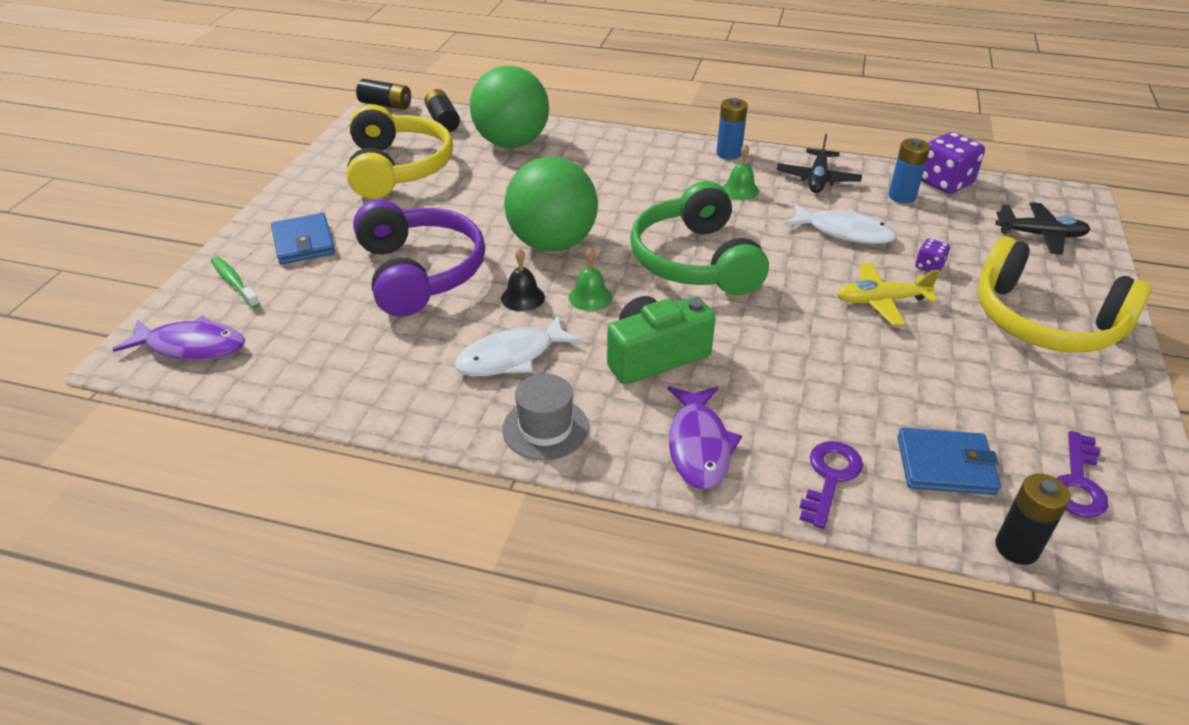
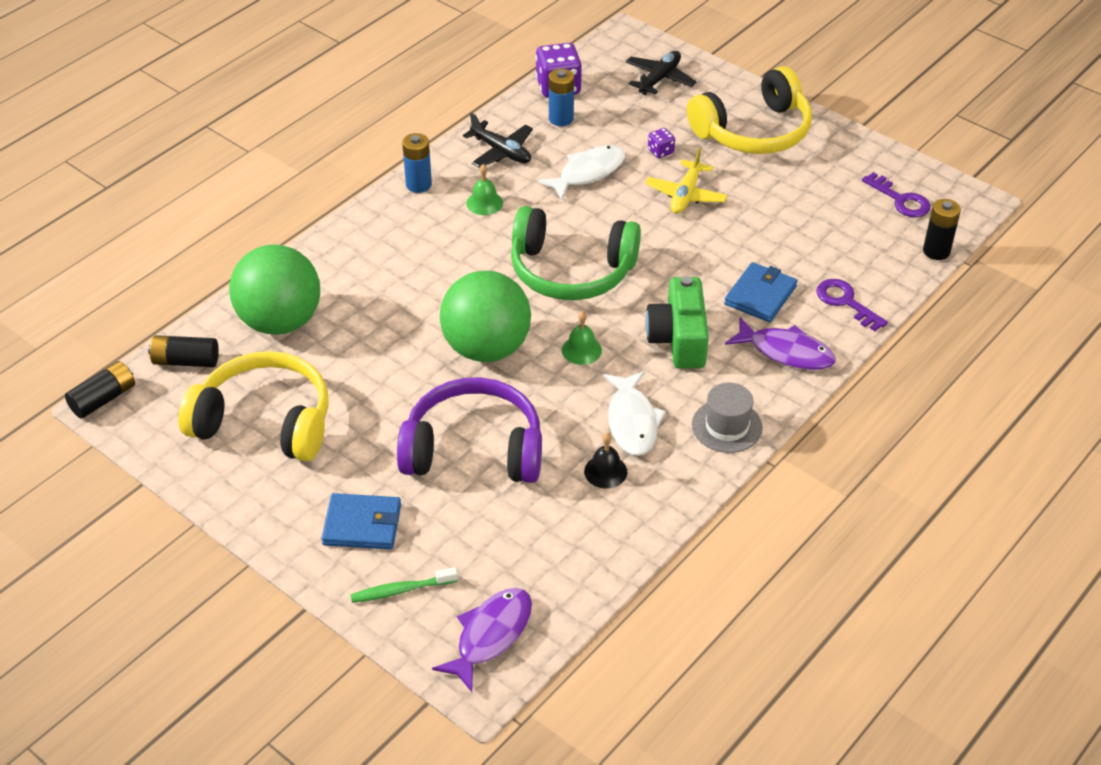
camera: 65 degrees left, 5 degrees up
black bell [501,248,545,312] -> black bell moved to [584,433,627,488]
blue wallet [897,428,1001,495] -> blue wallet moved to [724,262,797,322]

